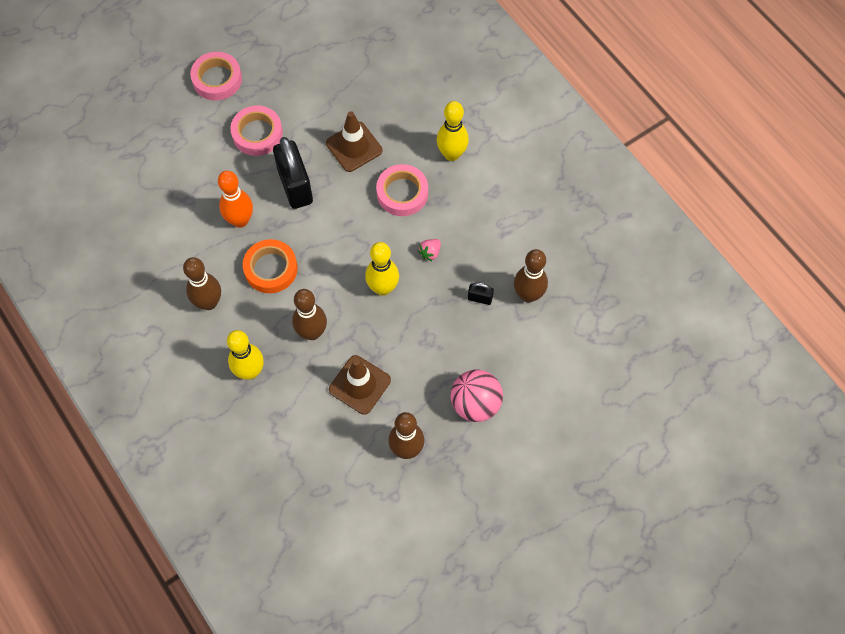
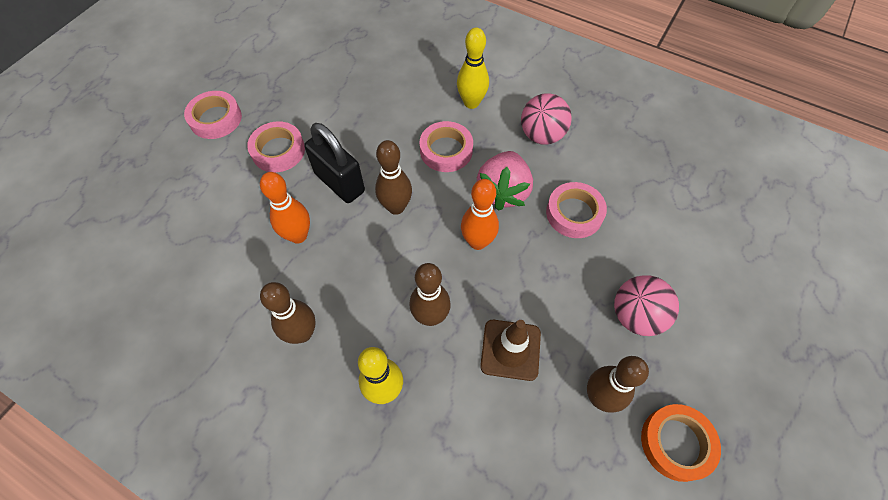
camera: 25 degrees left, 5 degrees down
orange tape [243,239,298,293] -> orange tape moved to [641,404,721,482]
brown traffic cone [326,111,382,172] -> none
yellow bowling pin [365,242,399,296] -> orange bowling pin [461,179,499,250]
pink strawberry [418,239,441,261] -> pink strawberry [477,151,533,211], size x2.42
black padlock [468,282,494,305] -> pink tape [546,182,607,238]
brown bowling pin [514,249,548,303] -> brown bowling pin moved to [375,140,412,215]
none -> pink ball [521,93,572,145]

